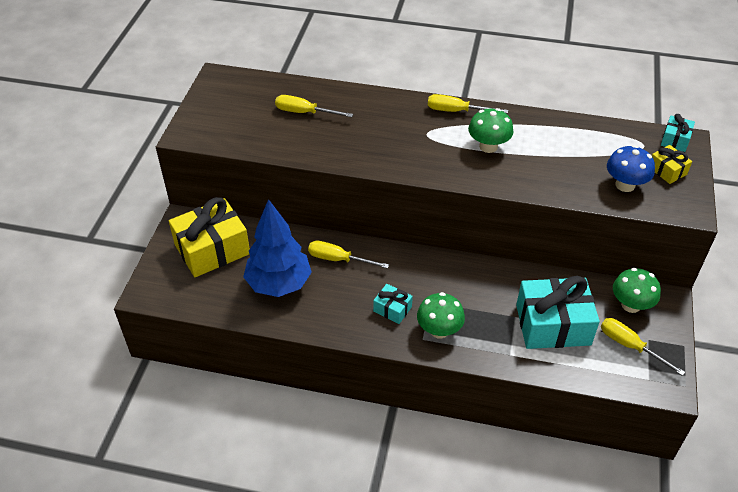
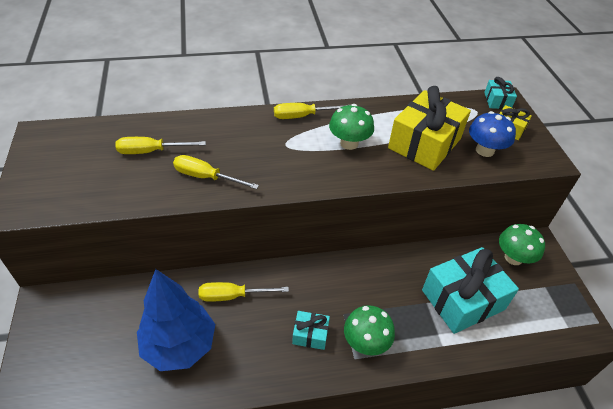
camera: 25 degrees left, 0 degrees up
yellow gift [169,197,250,277] -> yellow gift moved to [388,86,471,171]
yellow screwdriver [601,318,685,376] -> yellow screwdriver moved to [173,155,259,189]

